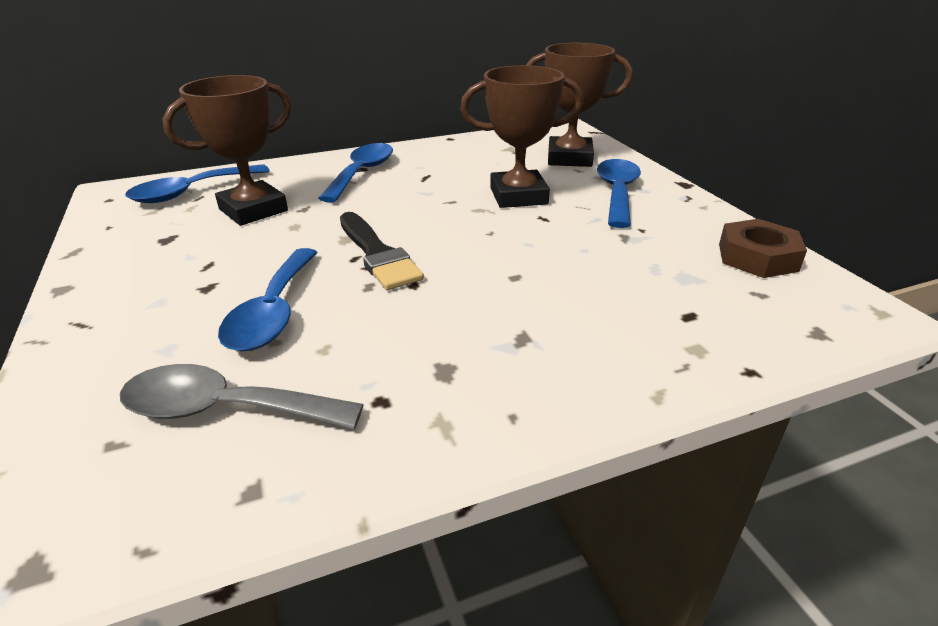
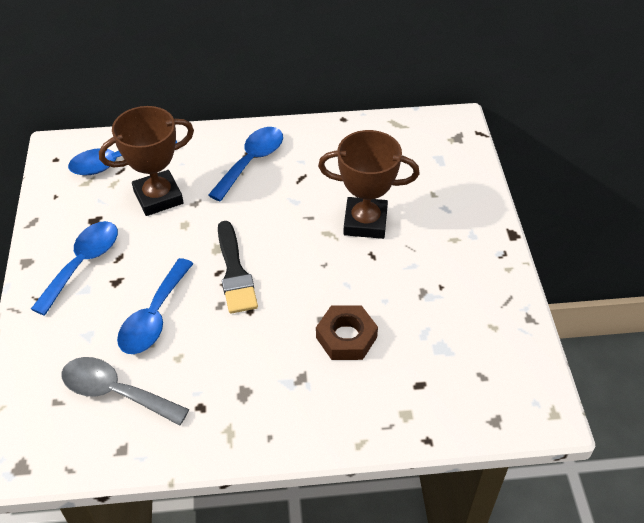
camera: 15 degrees right, 15 degrees up
brown trophy [526,43,633,167] -> none
blue spoon [597,159,641,228] -> blue spoon moved to [31,221,118,316]
brown nut [719,219,807,278] -> brown nut moved to [316,305,378,360]

